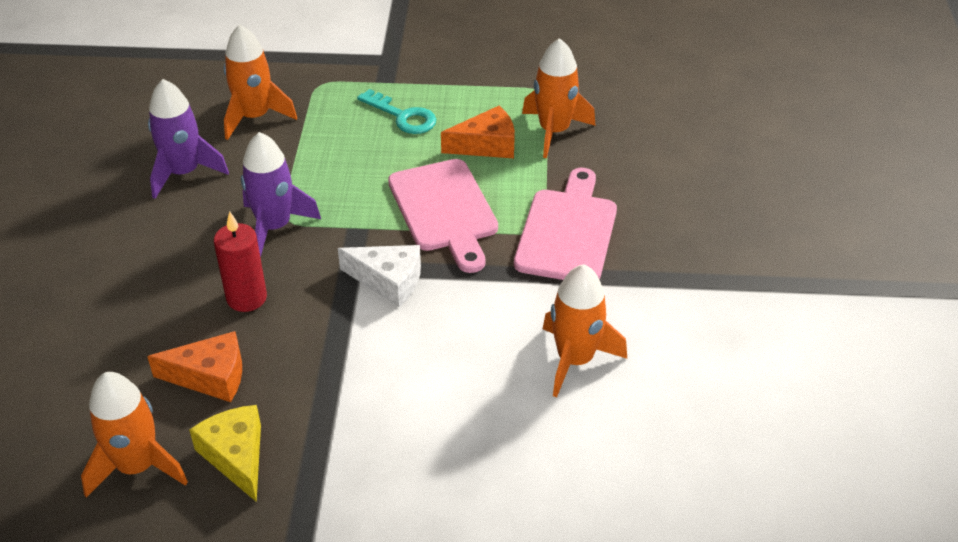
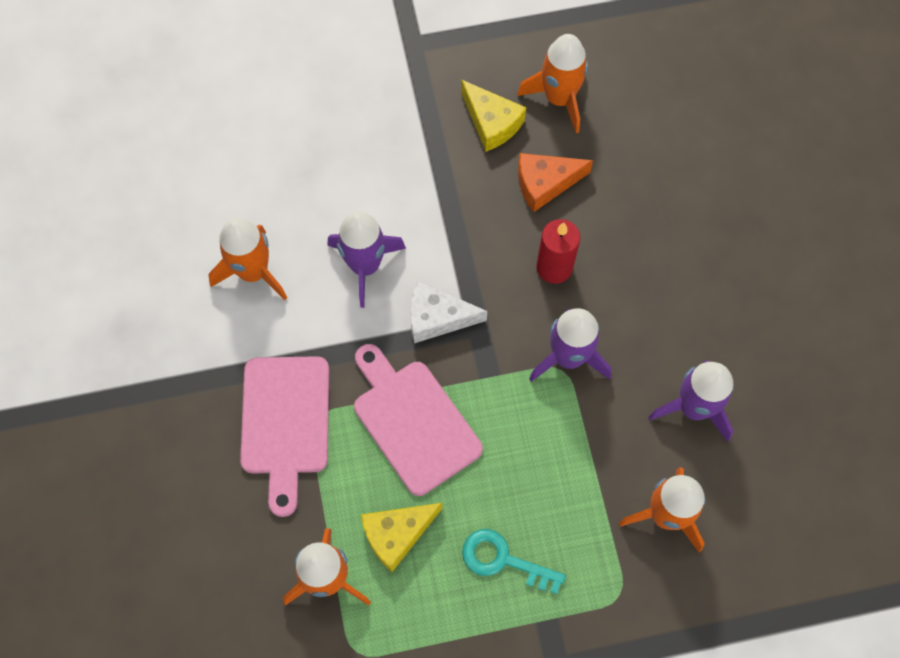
camera: 165 degrees right, 25 degrees up
orange cheese [441,106,515,158] -> yellow cheese [361,503,442,572]
none -> purple rocket [327,211,406,308]

